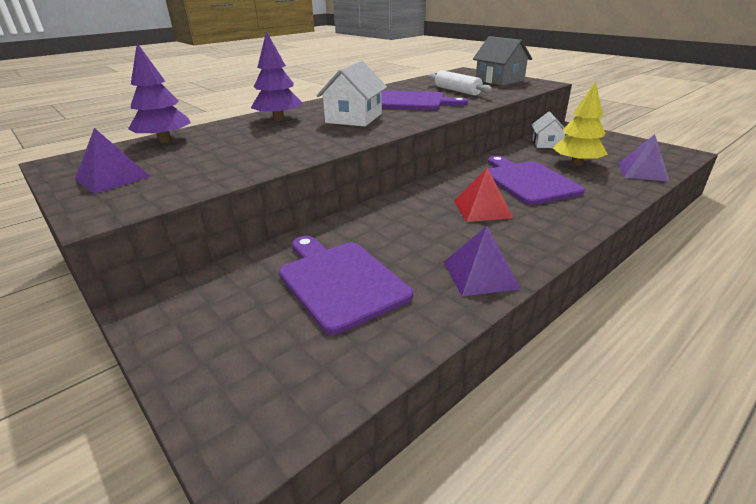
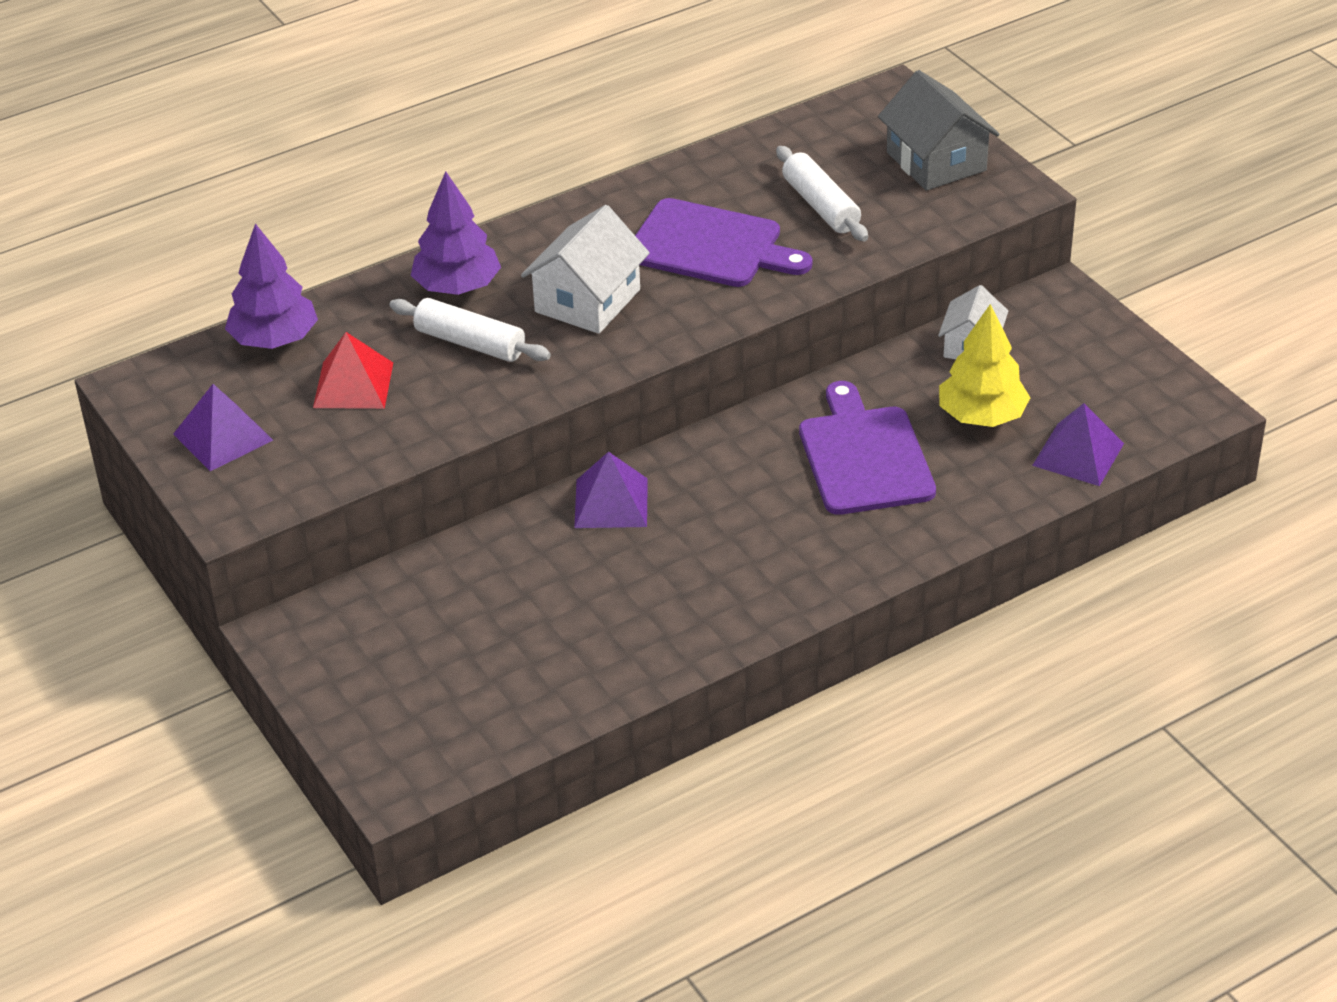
camera: 10 degrees right, 10 degrees up
purple cutting board [279,236,413,335] -> none
purple pyramid [444,226,521,296] -> purple pyramid moved to [574,452,648,528]
red pyramid [454,167,513,222] -> red pyramid moved to [313,332,393,409]
none -> white rolling pin [389,298,551,362]

